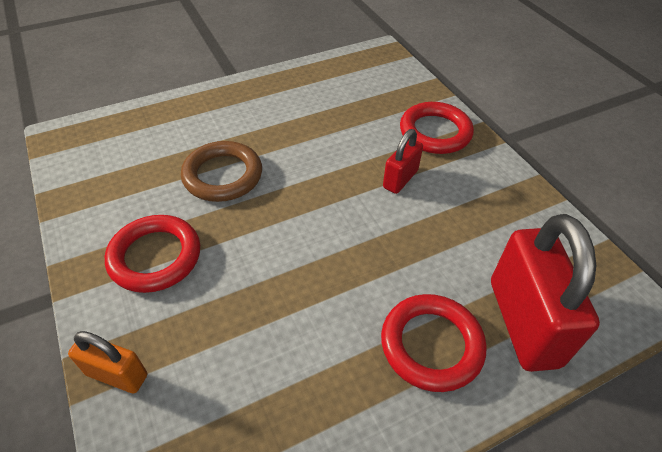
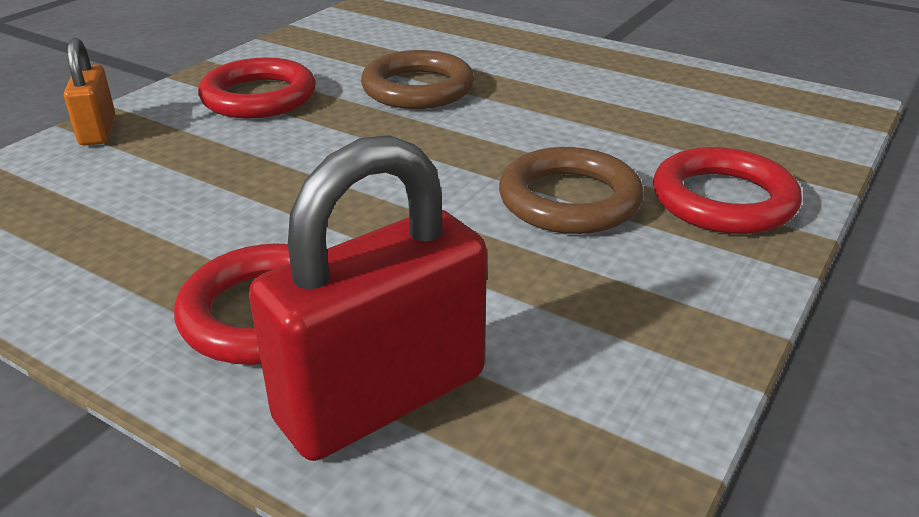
camera: 60 degrees right, 15 degrees down
red padlock [383,129,423,194] -> brown ring [499,147,644,234]

